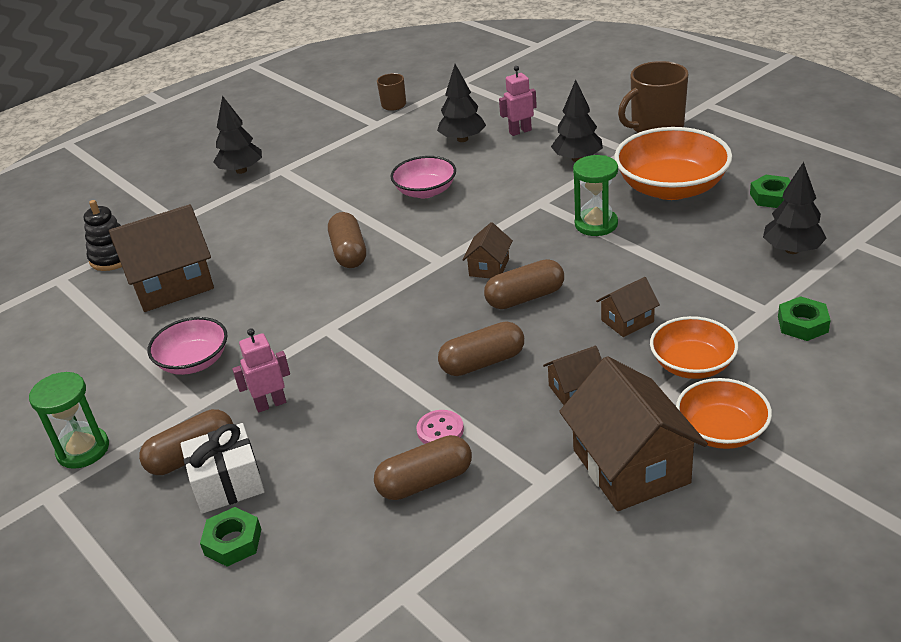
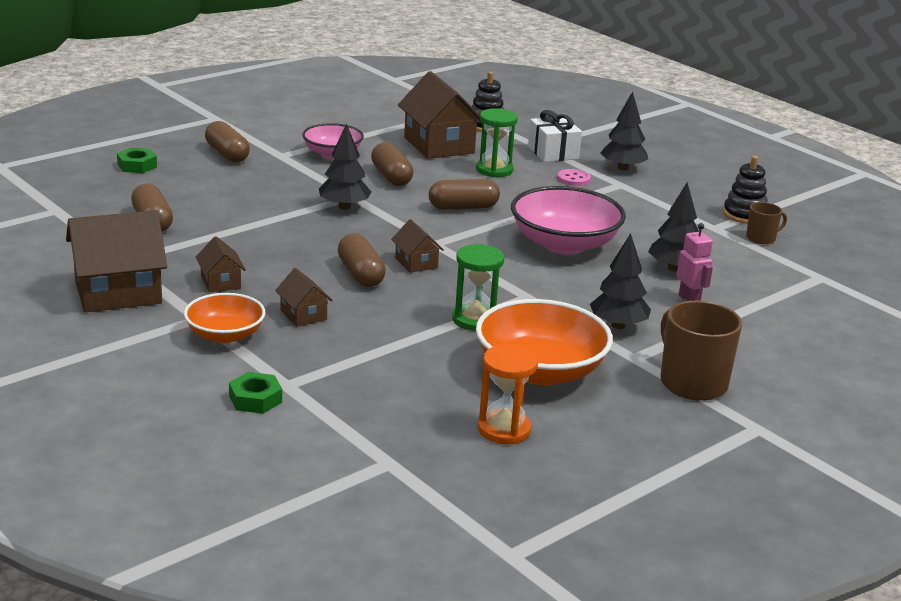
camera: 85 degrees right, 10 degrees down
green hourglass [29,372,109,469] -> green hourglass moved to [476,108,518,177]
white gift [180,423,265,514] -> white gift moved to [528,110,582,162]
pink robot [232,328,290,412] -> none
pink bowl [390,156,456,198] -> pink bowl [511,186,626,254], size x1.66
pink button [417,410,464,444] -> pink button moved to [557,169,591,186]
brown capsule [438,321,524,376] -> brown capsule moved to [371,142,413,186]
brown house [462,222,513,279] -> brown house turned 45 degrees clockwise [391,219,444,273]
orange bowl [676,378,772,449] -> none
green nut [750,175,791,208] -> orange hourglass [478,344,538,444]
black tree [763,162,827,254] -> black tree moved to [319,123,371,210]
none -> black stacking toy [723,156,768,224]

